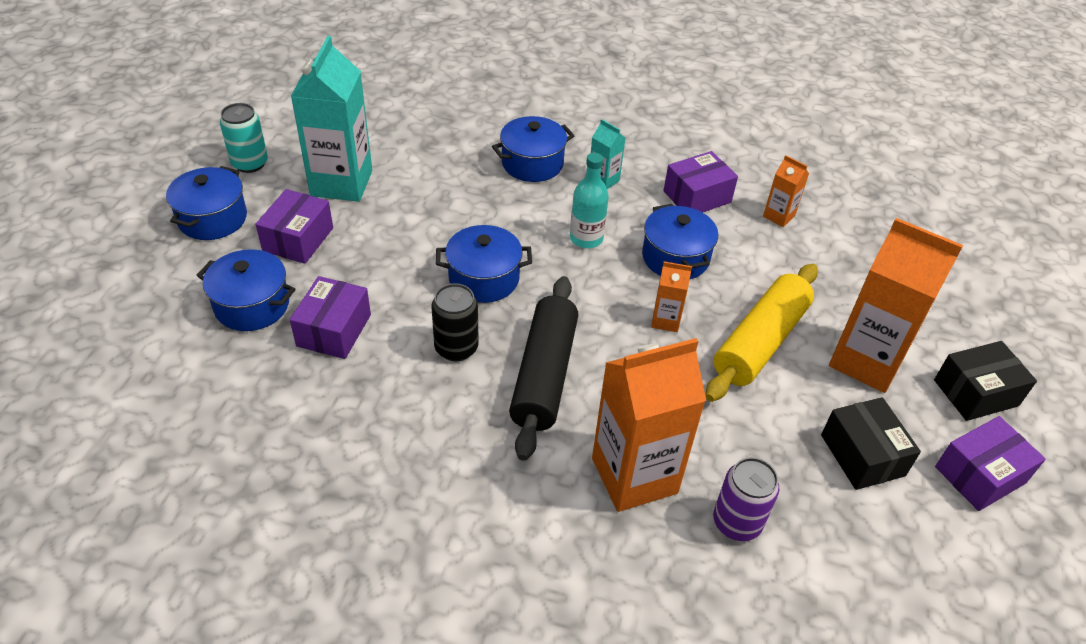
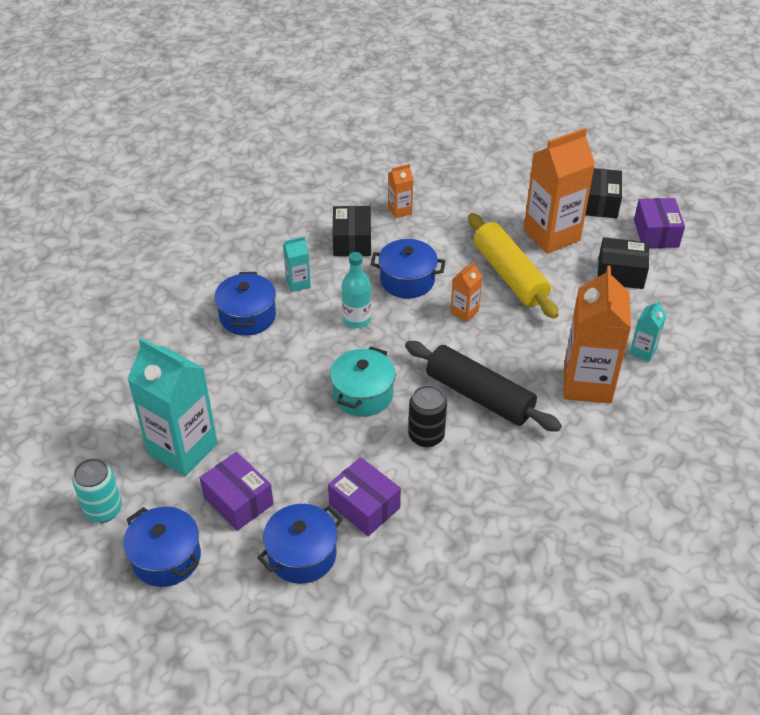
camera: 60 degrees left, 0 degrees up
blue pot [436,225,532,303] -> turquoise pot [330,346,396,417]
purple box [663,151,738,213] -> black box [333,206,371,256]
purple can [713,457,780,541] -> turquoise carton [629,300,667,362]

